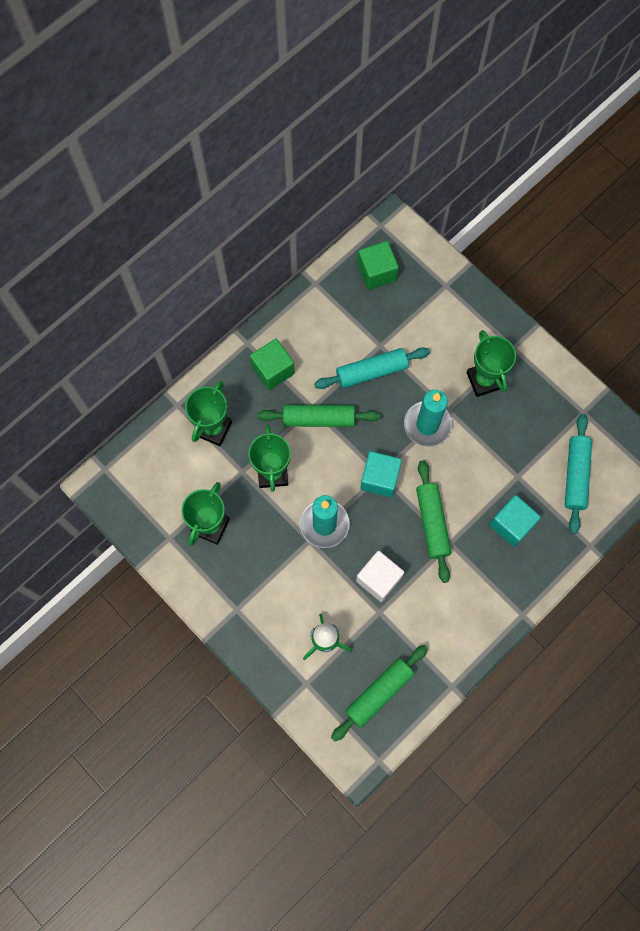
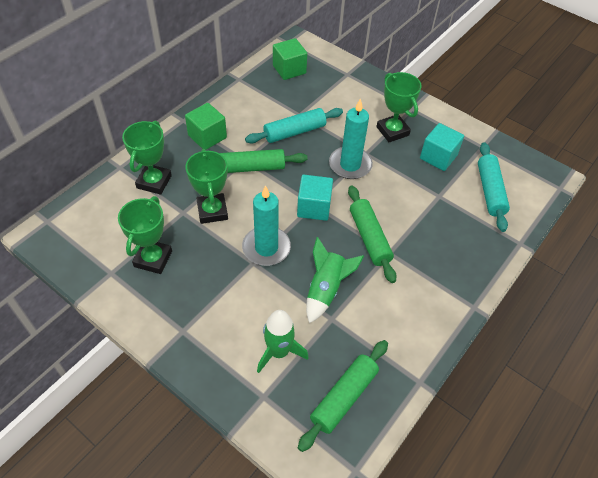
camera: 10 degrees left, 20 degrees down
white cube [356,551,404,602] -> green rocket [306,237,364,323]
turquoise cube [489,495,541,547] -> turquoise cube moved to [420,123,464,171]

